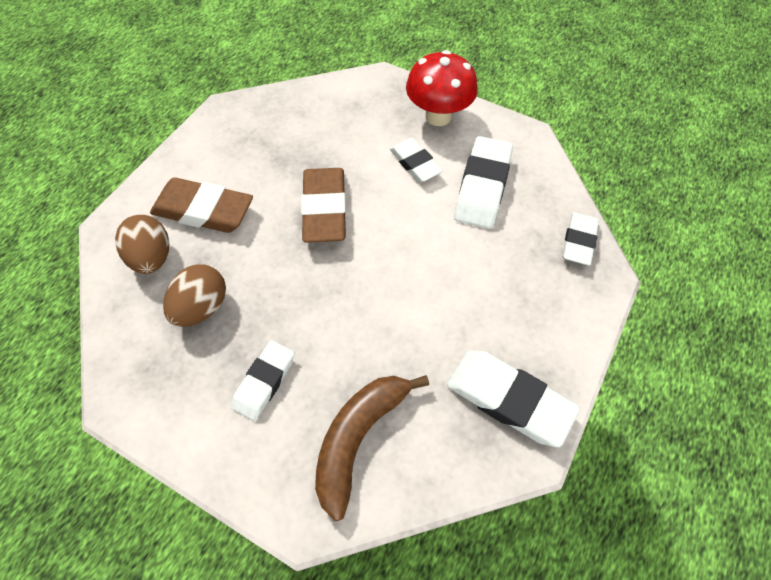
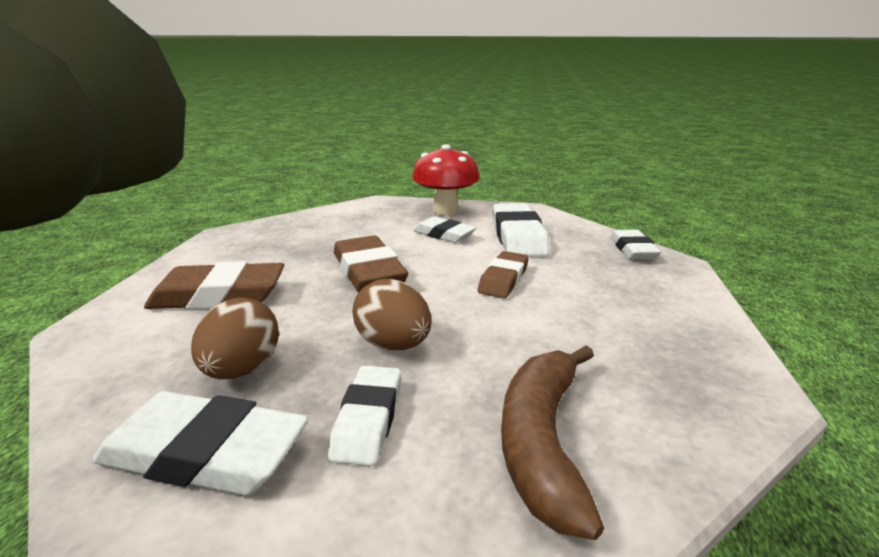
camera: 20 degrees left, 35 degrees down
brown egg [115,215,169,274] -> brown egg moved to [352,279,432,350]
white eraser [447,351,580,447] -> white eraser moved to [92,391,309,496]
none -> brown eraser [478,251,529,298]

